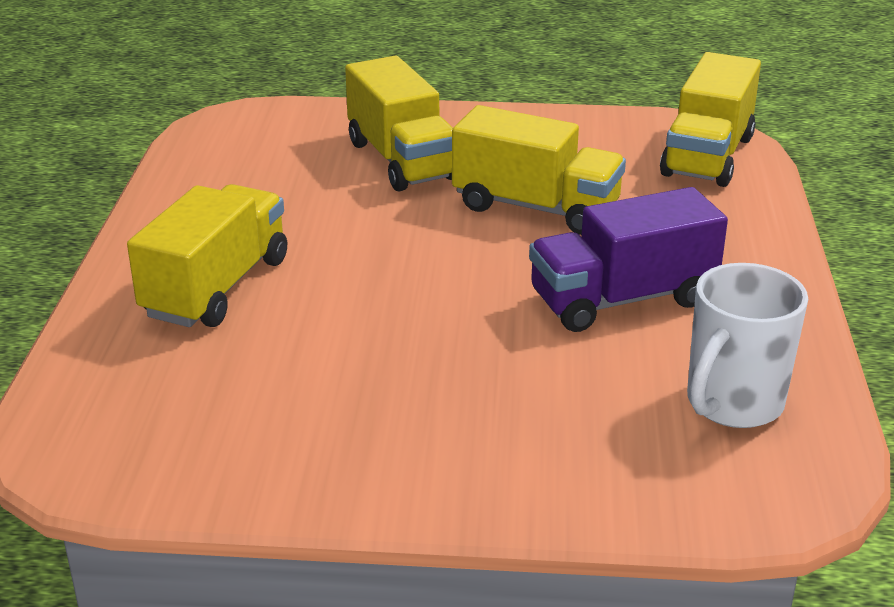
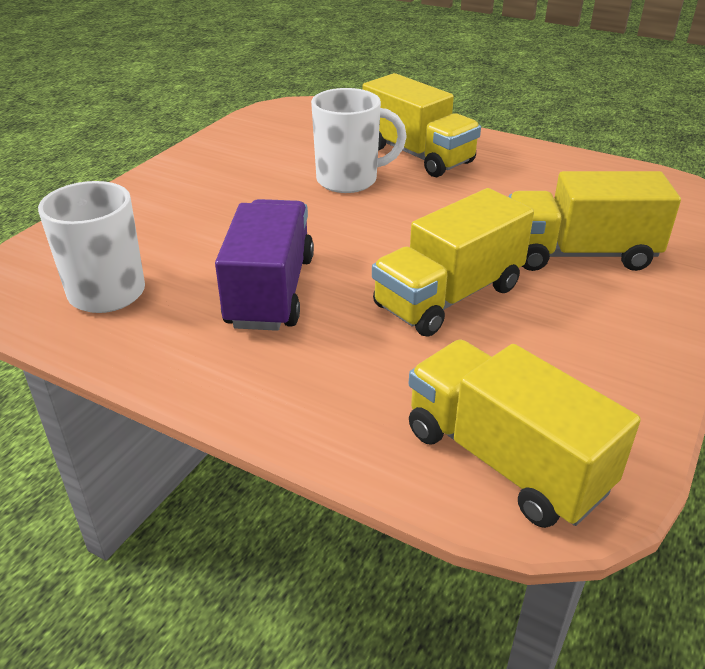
camera: 115 degrees right, 5 degrees up
none -> white mug [311,88,407,193]

